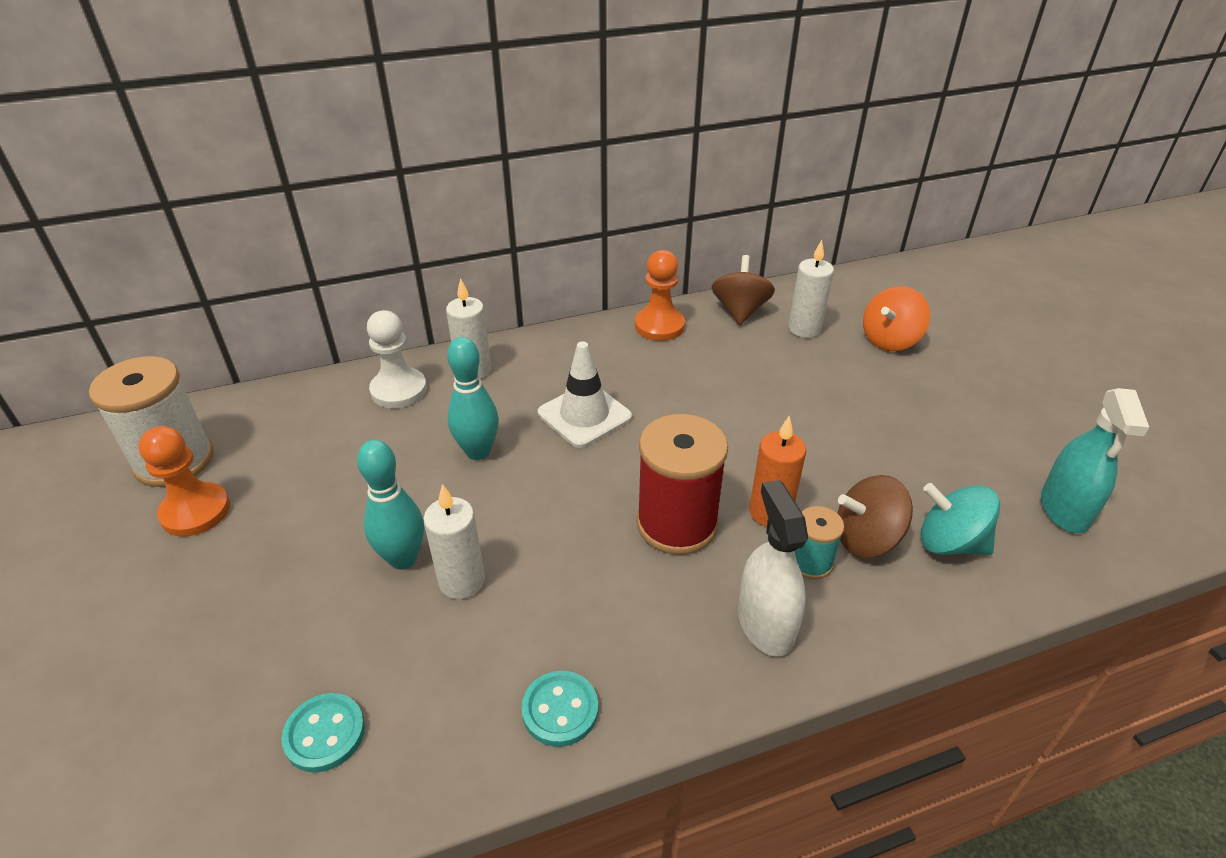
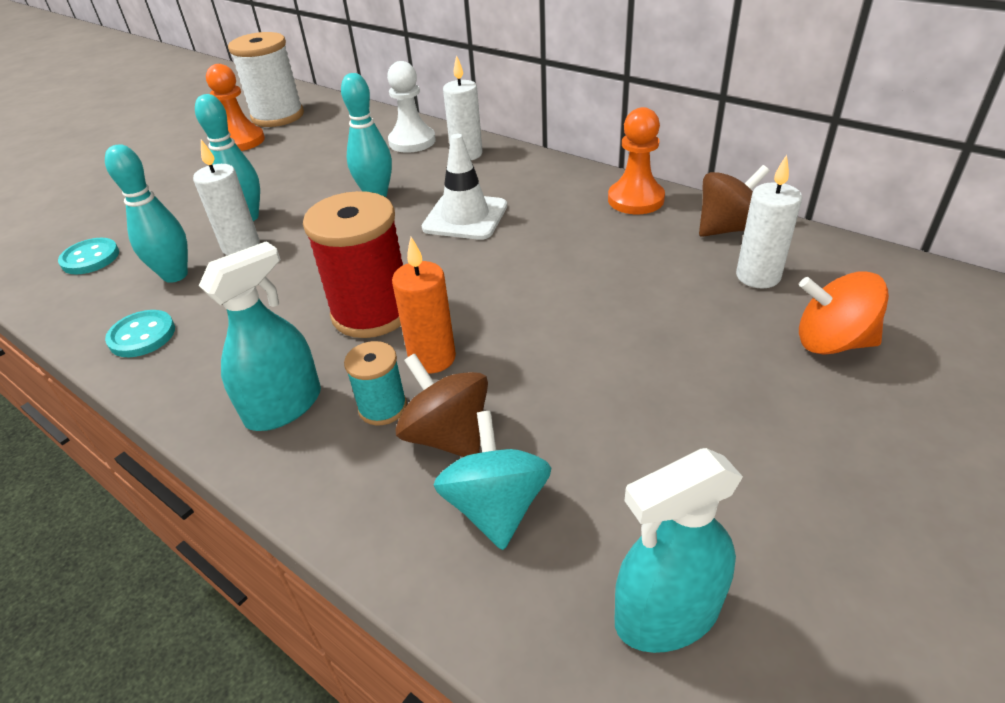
camera: 60 degrees right, 0 degrees up
white spray bottle [738,480,808,657] -> turquoise spray bottle [199,241,321,431]
none -> turquoise bowling pin [105,144,188,283]

